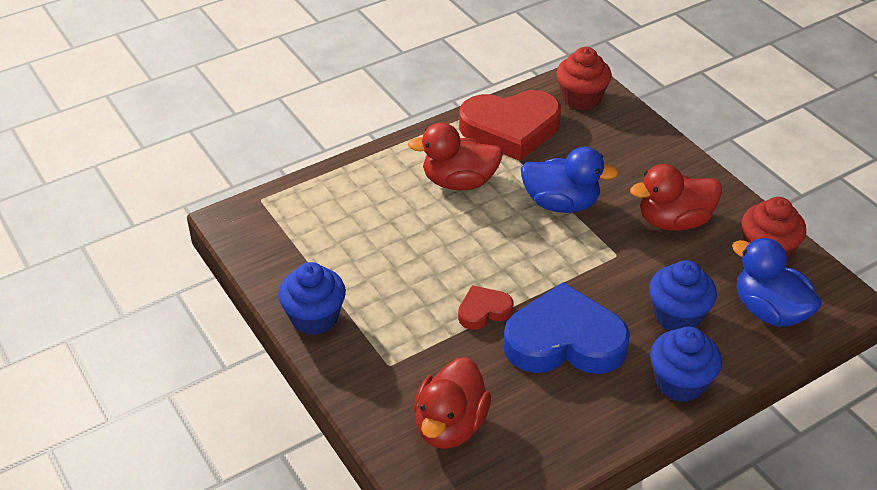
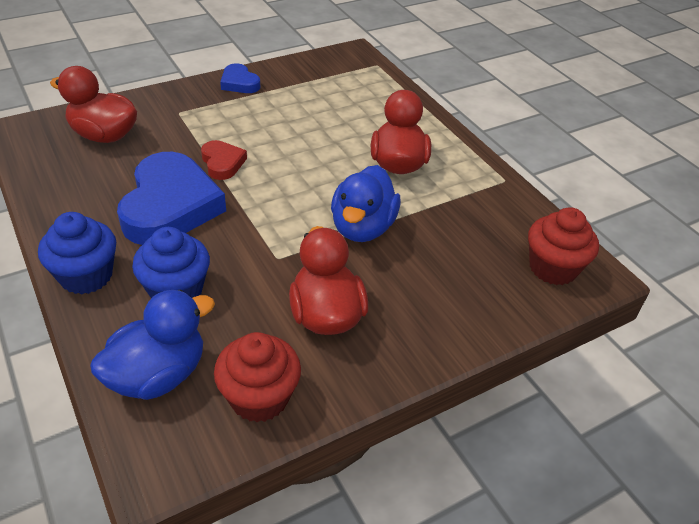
camera: 90 degrees right, 0 degrees up
blue cupcake [278,262,346,335] -> blue heart [220,63,260,93]
red heart [459,90,561,161] -> none

